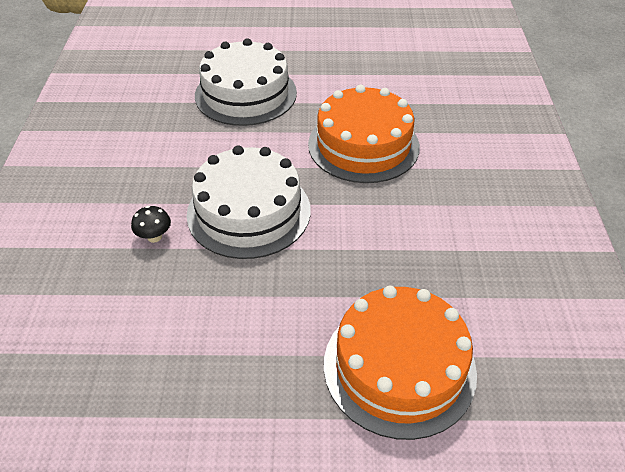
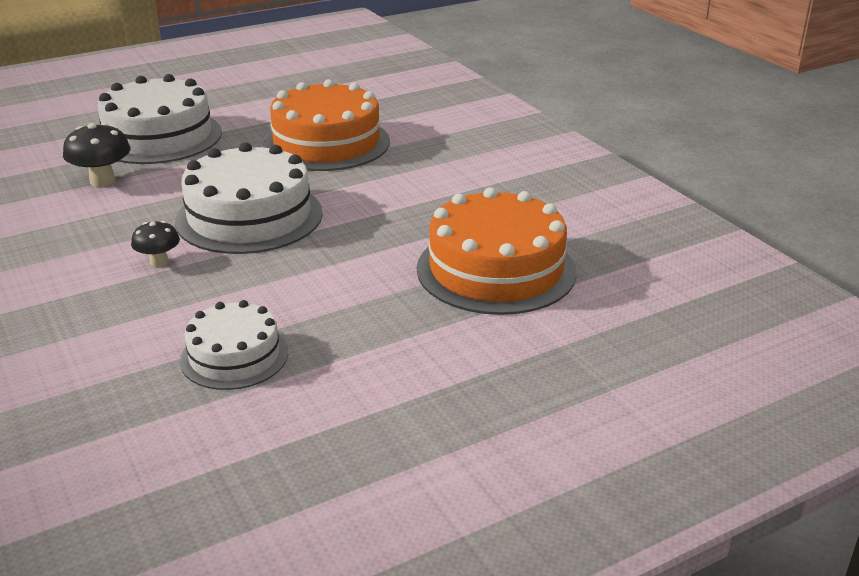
camera: 30 degrees left, 15 degrees down
none -> black mushroom [63,123,131,187]
none -> white cake [180,300,288,390]

